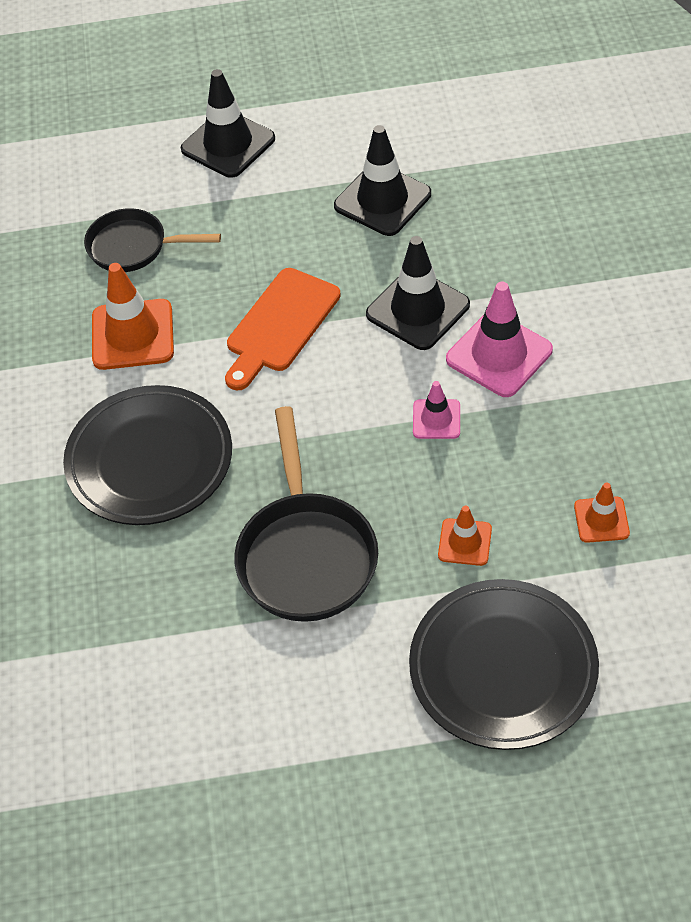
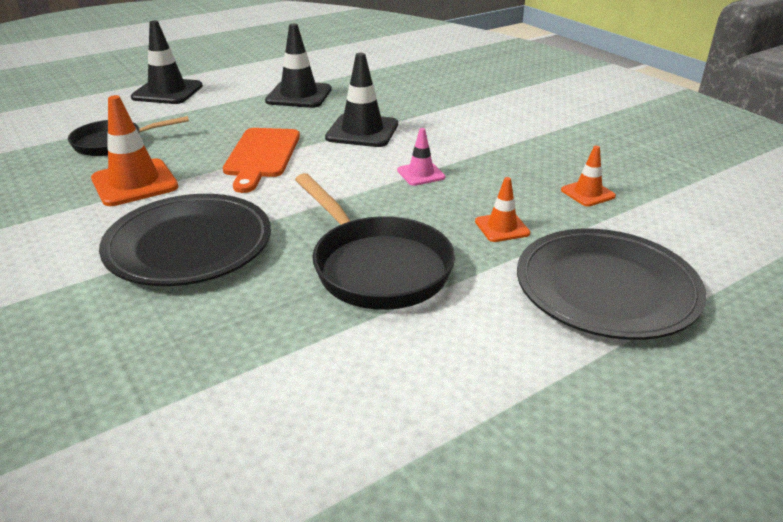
camera: 30 degrees left, 20 degrees down
pink traffic cone [446,282,553,397] -> none

